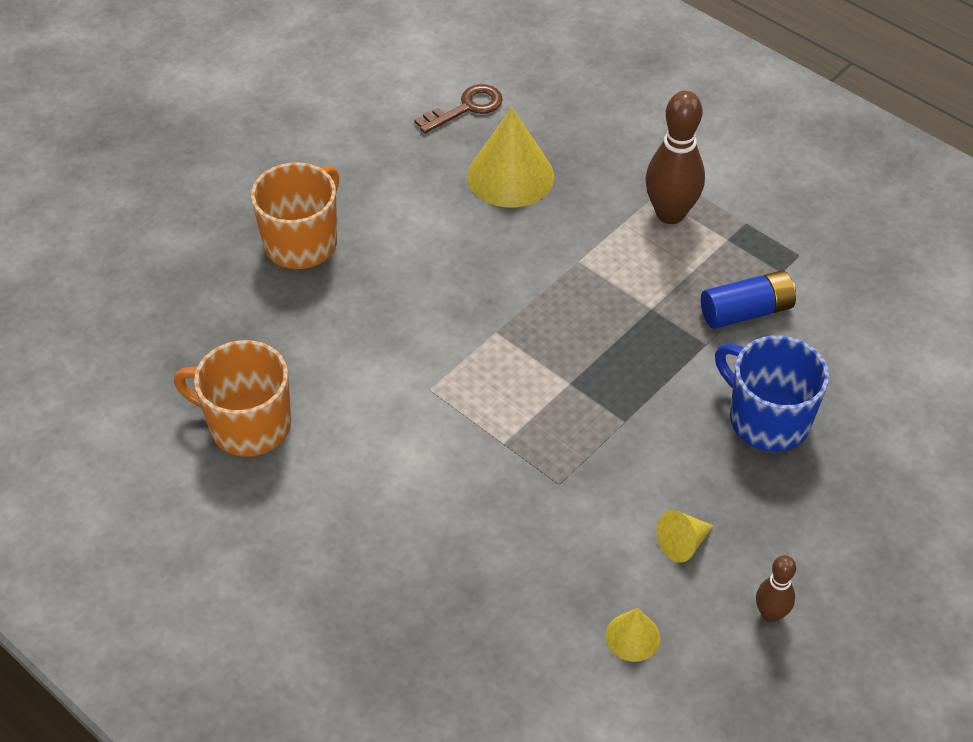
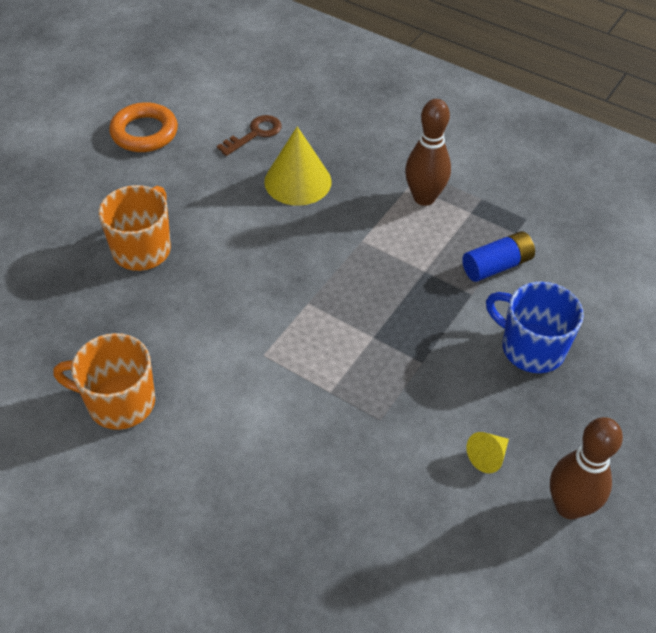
camera: 10 degrees left, 0 degrees up
yellow cone [606,608,660,662] -> none
brown bowling pin [756,555,796,623] -> brown bowling pin [550,417,623,519], size x1.85
none -> orange ring [109,102,178,152]

